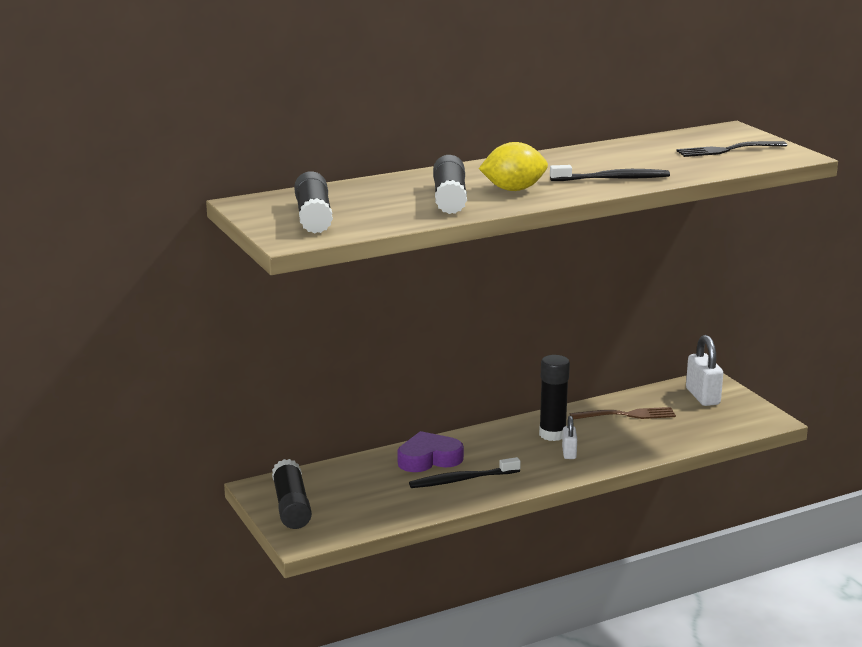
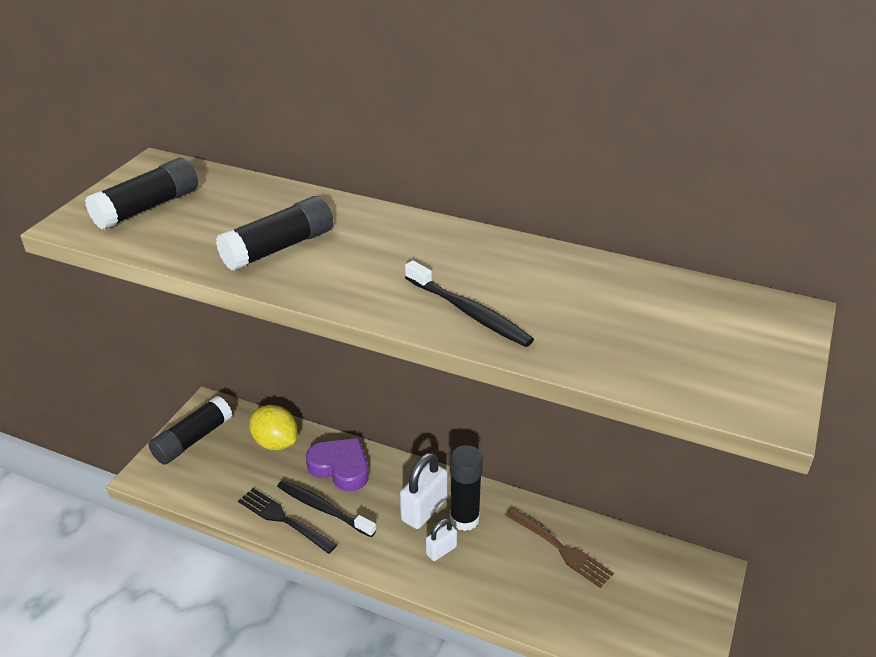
camera: 50 degrees right, 15 degrees up
yellow lemon [478,142,548,191] -> yellow lemon moved to [249,405,298,450]
black fork [676,141,787,157] -> black fork moved to [238,488,337,554]
white padlock [686,335,723,406] -> white padlock moved to [400,452,448,529]

